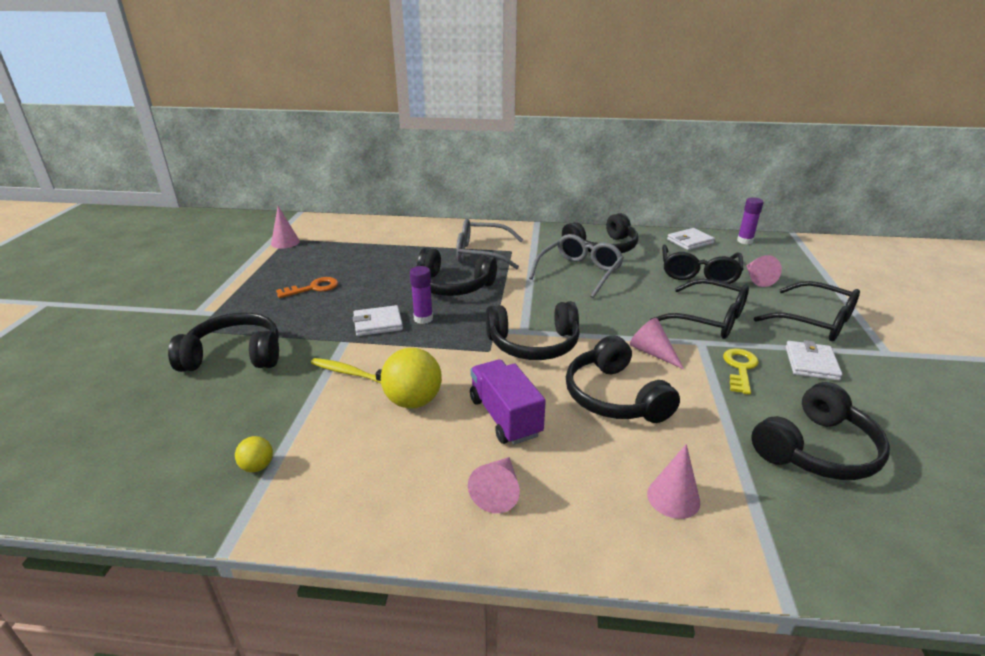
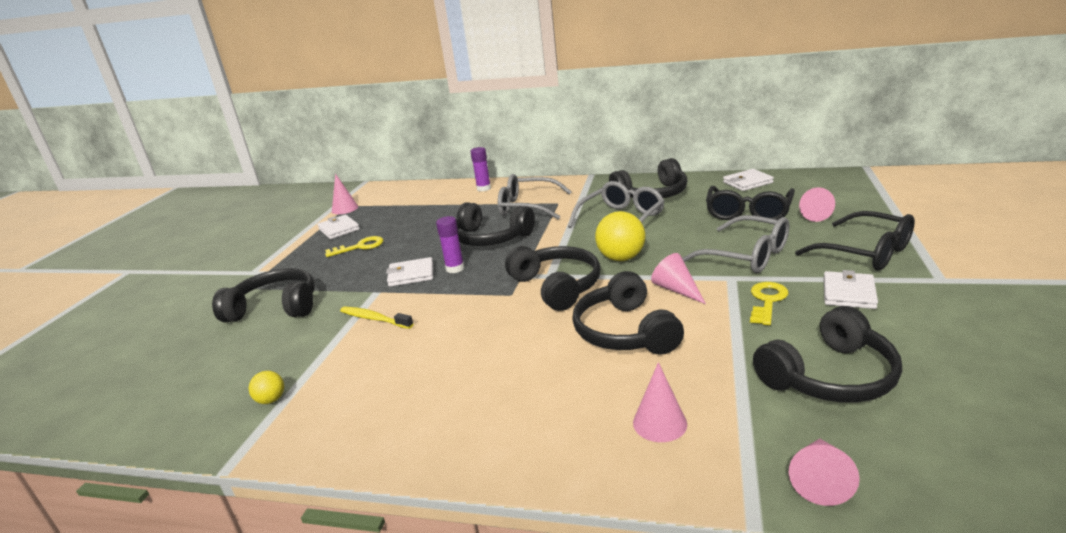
camera: 10 degrees right, 5 degrees down
orange key [276,277,338,298] -> yellow key [325,236,383,257]
yellow ball [381,348,442,408] -> yellow ball moved to [595,211,645,261]
pink cone [468,457,520,513] -> pink cone moved to [789,439,860,506]
purple truck [470,360,546,445] -> none
black headphones [486,301,580,360] -> black headphones turned 120 degrees counterclockwise [505,246,601,311]
black glasses [650,279,749,339] -> grey glasses [682,215,789,273]
purple glue stick [737,198,764,244] -> purple glue stick moved to [470,147,491,192]
none -> white wallet [317,215,360,239]

